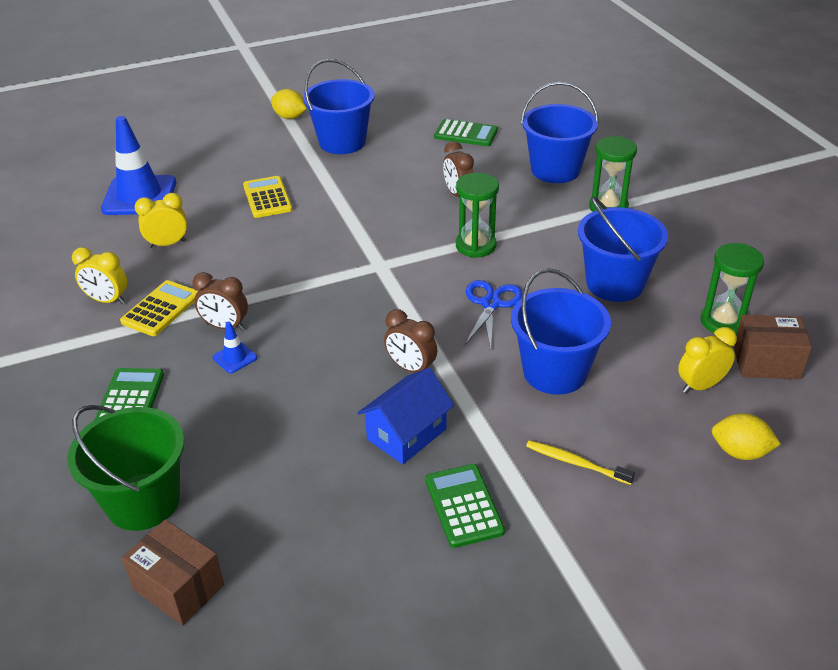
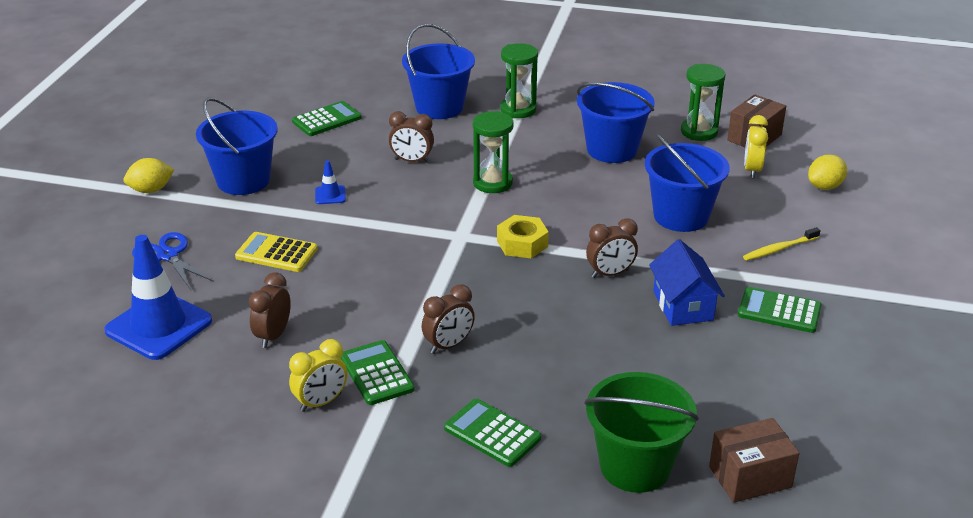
camera: 55 degrees left, 5 degrees down
yellow calculator [120,280,198,336] -> green calculator [340,340,415,405]
yellow clock [135,193,187,248] -> brown clock [249,272,291,348]
blue traffic cone [213,321,257,373] -> blue traffic cone moved to [315,160,346,204]
blue scissors [465,280,522,350] -> blue scissors moved to [132,232,214,290]
none -> yellow nut [497,215,549,258]

